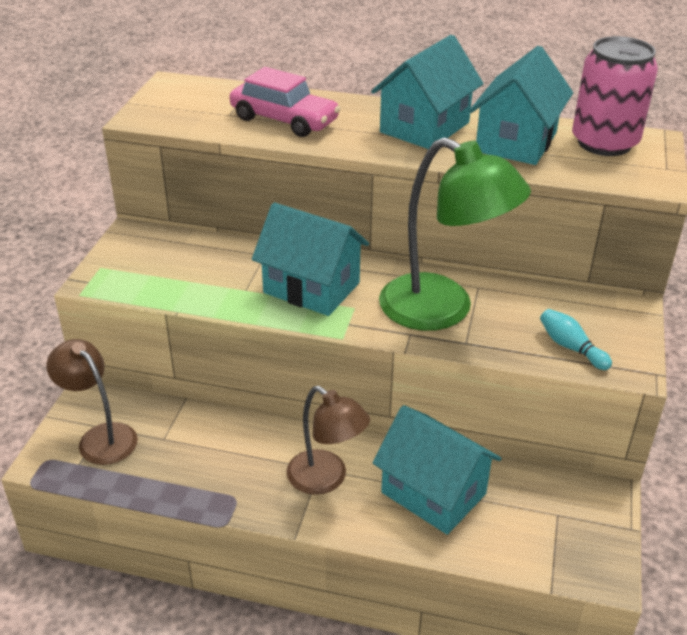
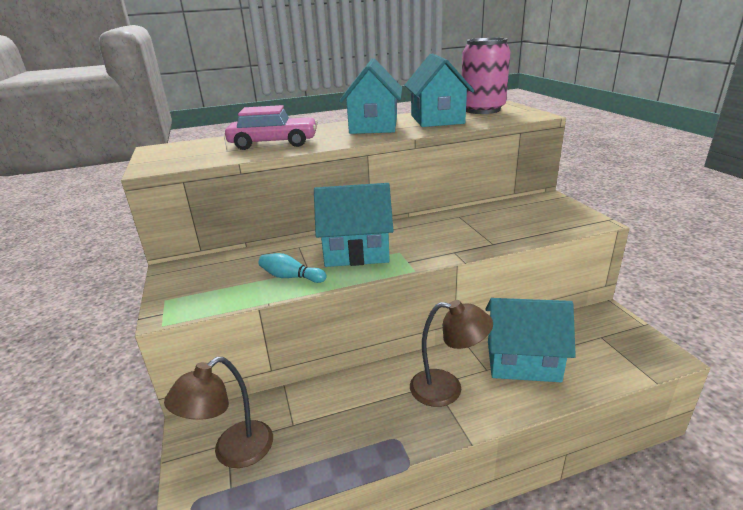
camera: 30 degrees left, 10 degrees down
brown lamp [46,339,137,465] -> brown lamp turned 60 degrees counterclockwise [164,357,273,468]
green lamp [379,137,531,331] -> none
turquoise bowling pin [540,309,612,370] -> turquoise bowling pin moved to [258,253,327,283]

